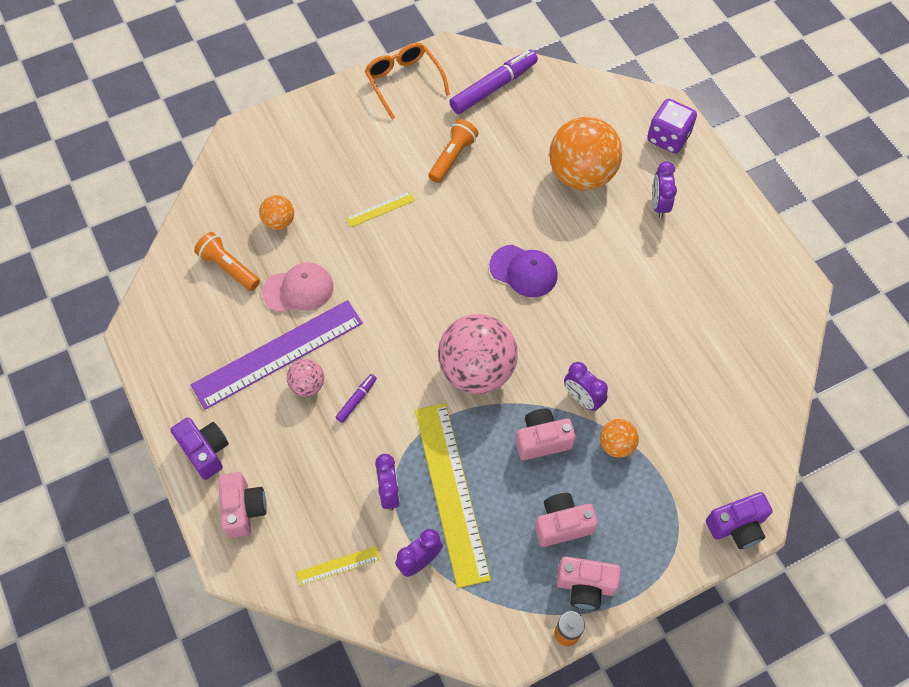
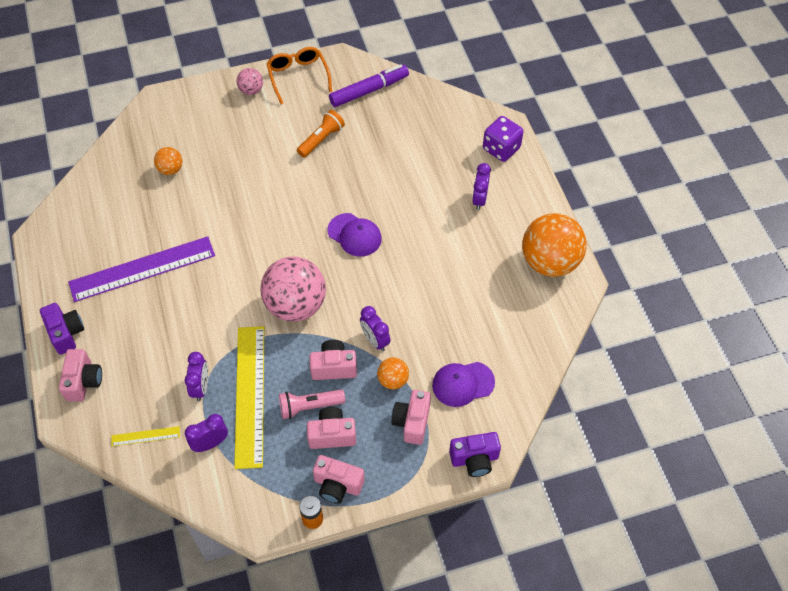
camera: 10 degrees right, 5 degrees down
orange flashlight [194,232,260,291] -> none
pink cap [262,262,333,313] -> none
pink ball [287,359,324,397] -> pink ball moved to [236,68,263,95]
purple marker [336,374,377,423] -> none
yellow ruler [346,191,415,227] -> none
orange ball [549,117,622,190] -> orange ball moved to [522,213,586,277]
none -> pink flashlight [279,389,345,419]
none -> pink camera [391,390,431,445]
none -> purple cap [432,362,495,407]

